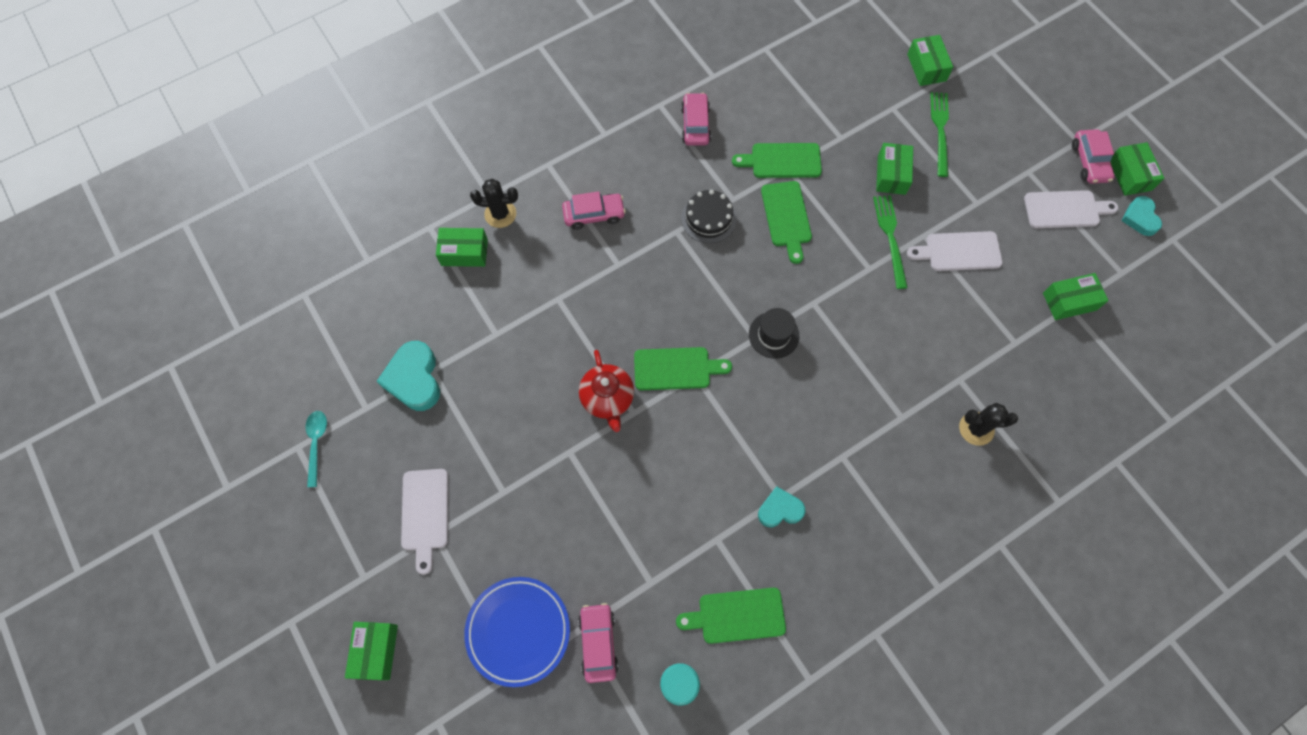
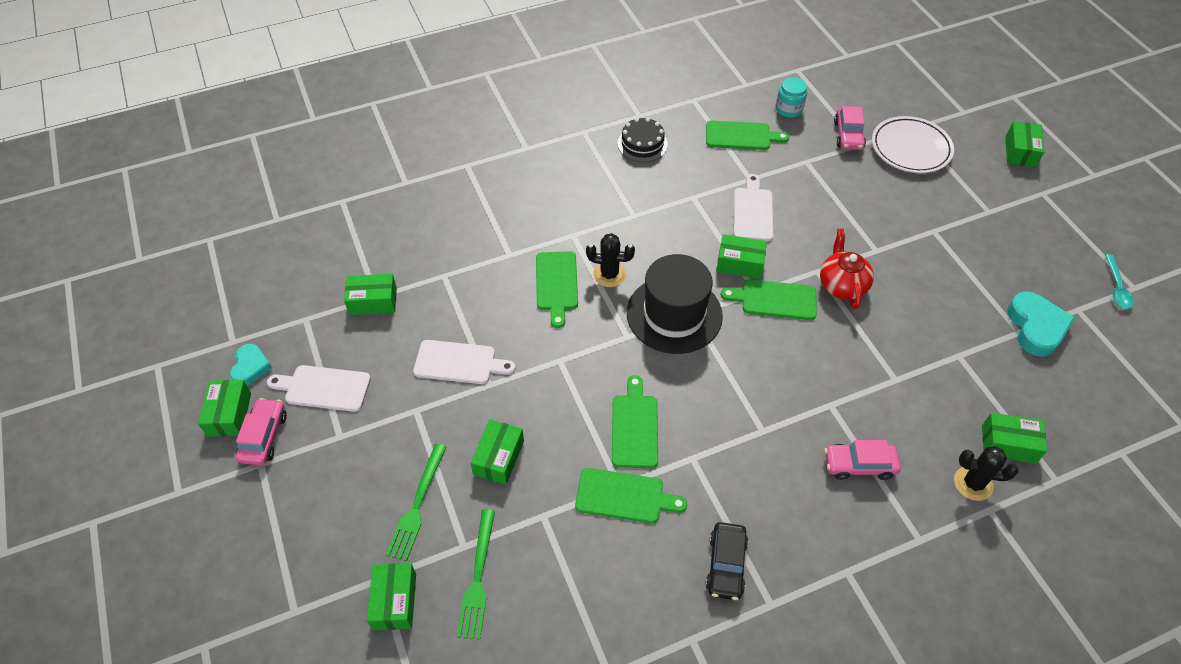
camera: 170 degrees left, 15 degrees down
white cutting board [401,469,448,575] -> white cutting board moved to [734,174,773,242]
blue plate [464,577,570,687] -> white plate [872,116,954,173]
pink car [681,93,711,146] -> black car [705,522,748,600]
black cake [681,190,737,243] -> black cake moved to [617,118,668,162]
black hat [749,308,799,359] -> black hat [627,254,723,354], size x1.90
turquoise heart [758,486,805,527] -> none
green fork [873,195,908,289] -> green fork moved to [457,509,495,639]
black cactus [959,403,1018,446] -> black cactus moved to [586,233,635,287]
none -> green cutting board [536,251,578,328]
none -> green box [716,234,767,279]

